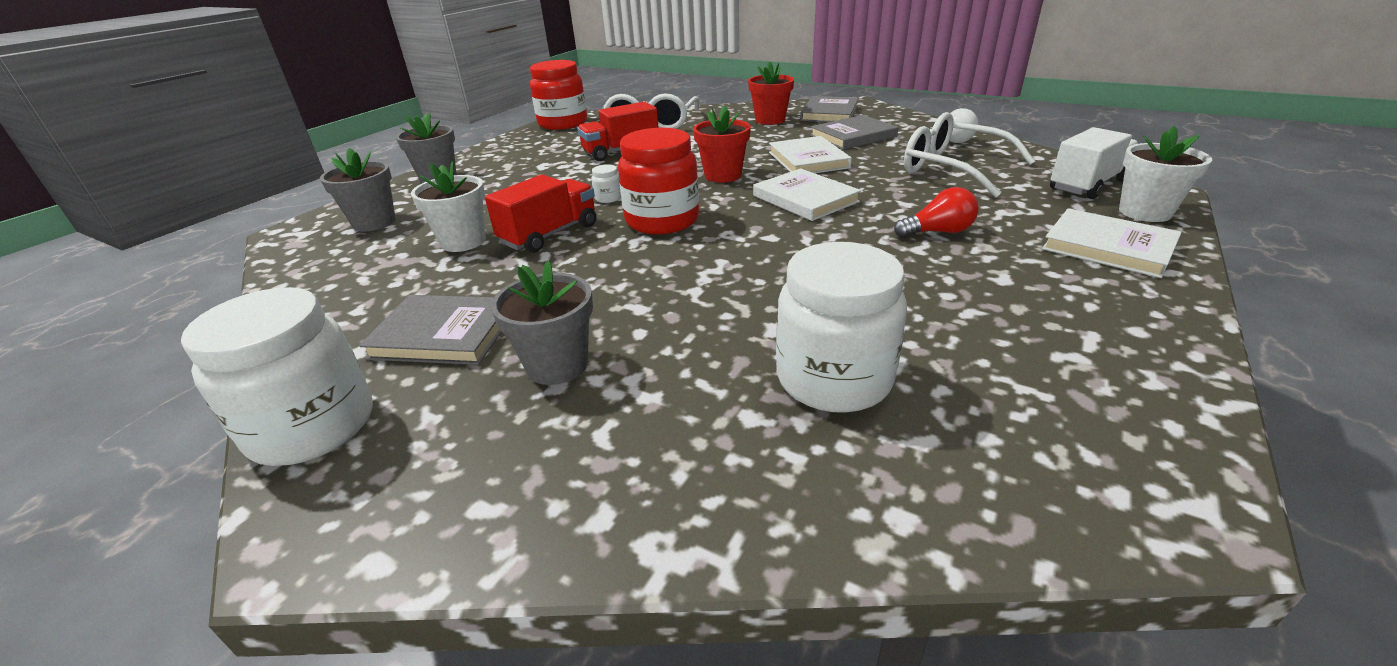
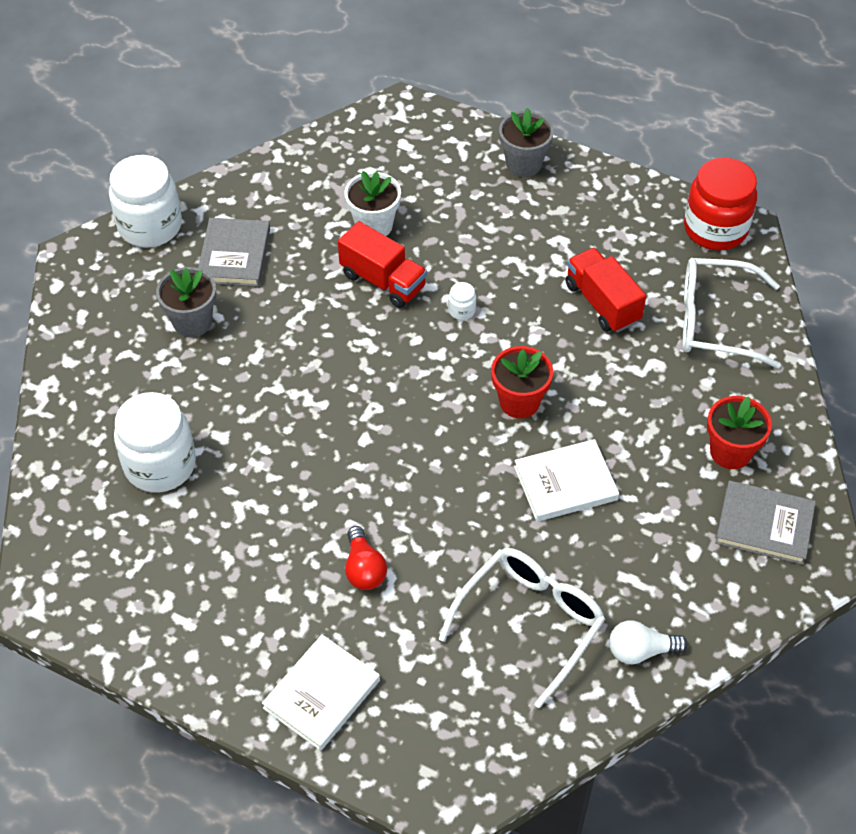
camera: 85 degrees right, 20 degrees up
grey flower pot [320,148,396,232] -> none
red jar [618,128,699,234] -> none
white book [753,168,861,221] -> none
grey book [810,115,898,150] -> none
white truck [1050,127,1139,199] -> none
white flower pot [1119,126,1212,222] -> none

